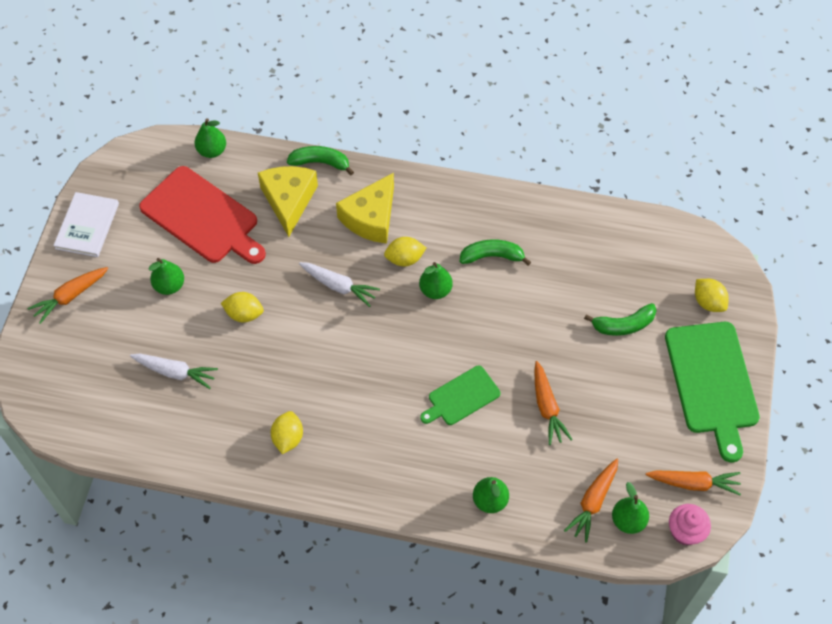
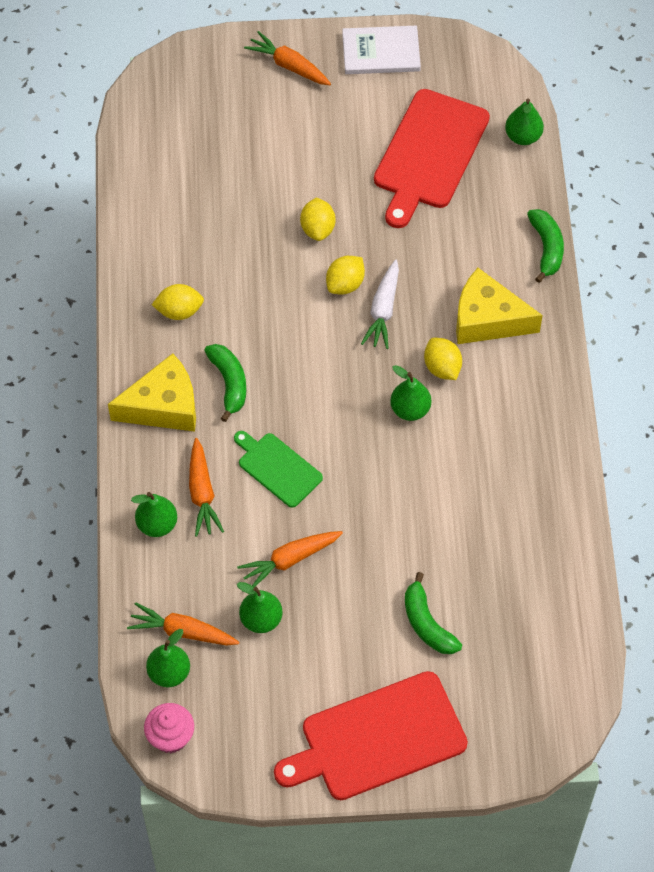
camera: 75 degrees right, 0 degrees up
white carrot [130,354,218,389] -> none
green pear [148,258,184,295] -> green pear moved to [237,582,283,633]
yellow cheese [258,166,318,237] -> yellow cheese moved to [108,353,196,432]
green banana [459,239,531,266] -> green banana moved to [204,344,246,422]
orange carrot [646,470,741,495] -> orange carrot moved to [189,438,224,537]
green cutting board [665,322,760,462] -> red cutting board [274,671,468,800]
yellow lemon [695,279,729,312] -> yellow lemon moved to [326,256,365,295]

